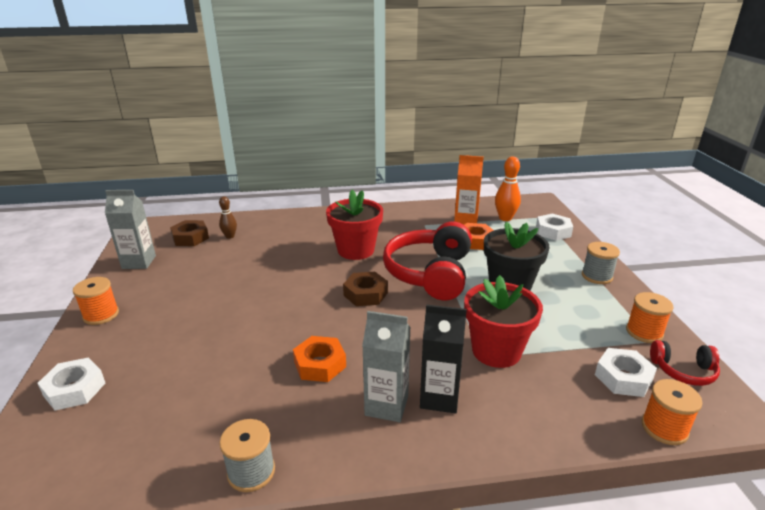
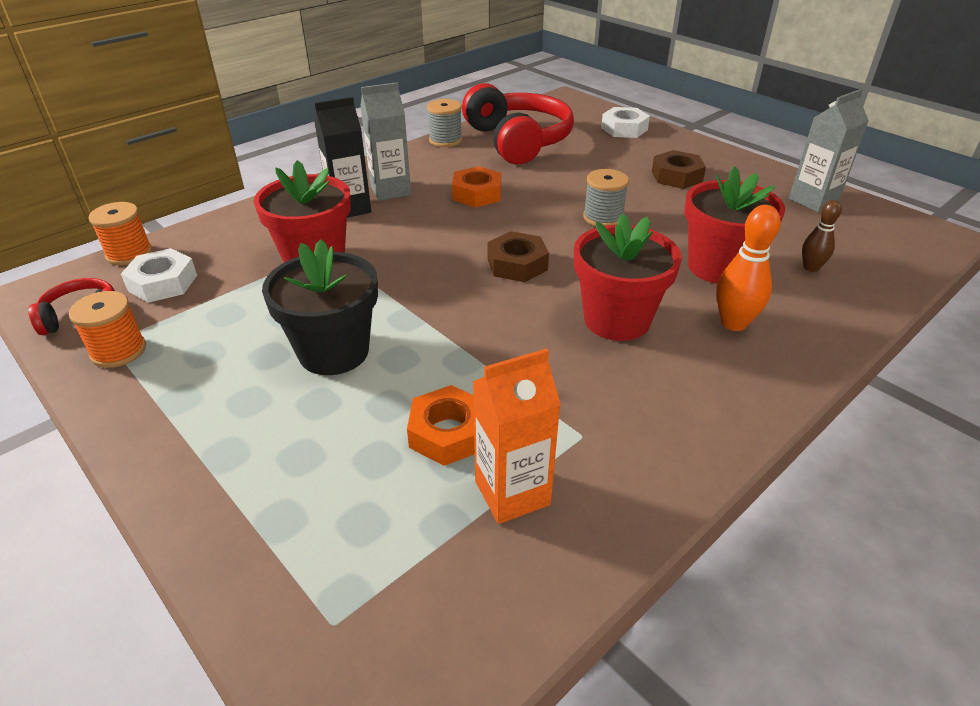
camera: 145 degrees right, 10 degrees up
orange spool [73,277,119,325] -> none
brown nut [170,220,209,246] -> brown nut moved to [652,150,706,189]
red headphones [383,221,472,300] -> red headphones moved to [462,83,574,164]
orange bowling pin [495,157,521,221] -> orange bowling pin moved to [716,205,781,331]
white nut [536,214,573,241] -> none
grey spool [582,242,620,284] -> grey spool moved to [583,169,629,226]
none -> red flower pot [685,166,786,284]

